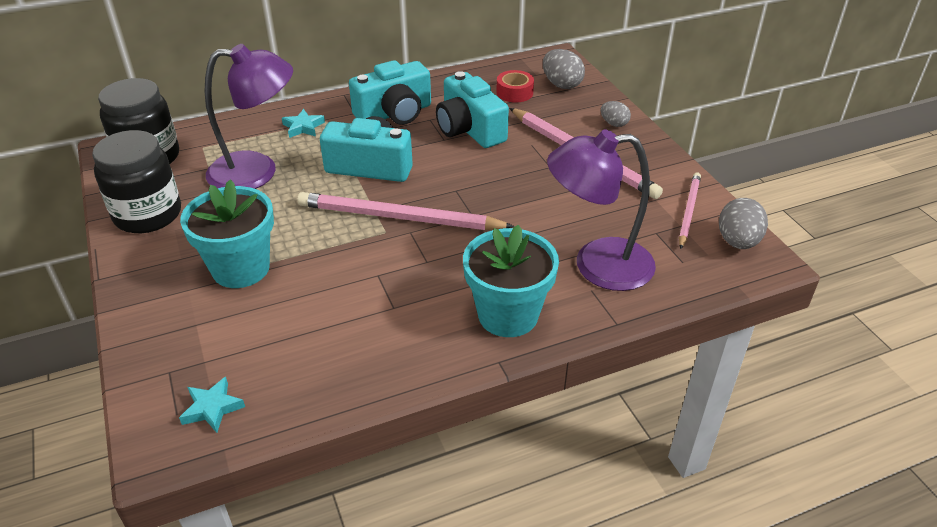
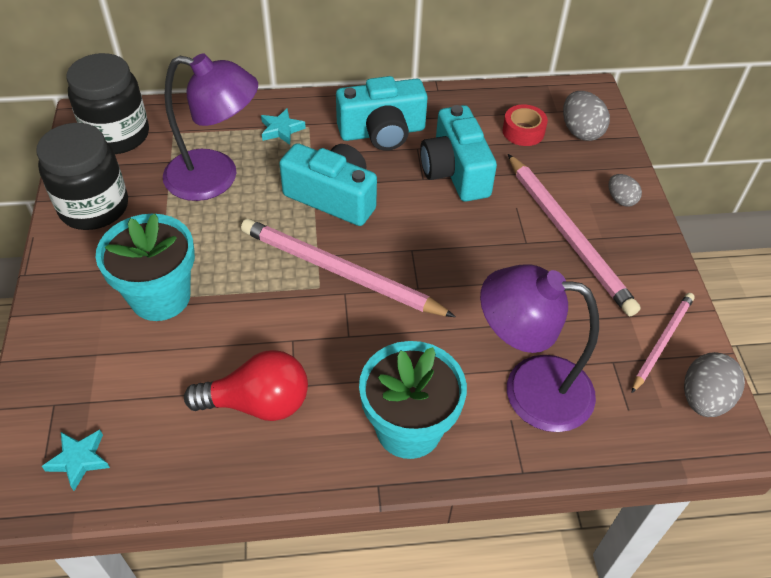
camera: 15 degrees right, 10 degrees up
none -> red light bulb [184,350,308,421]

